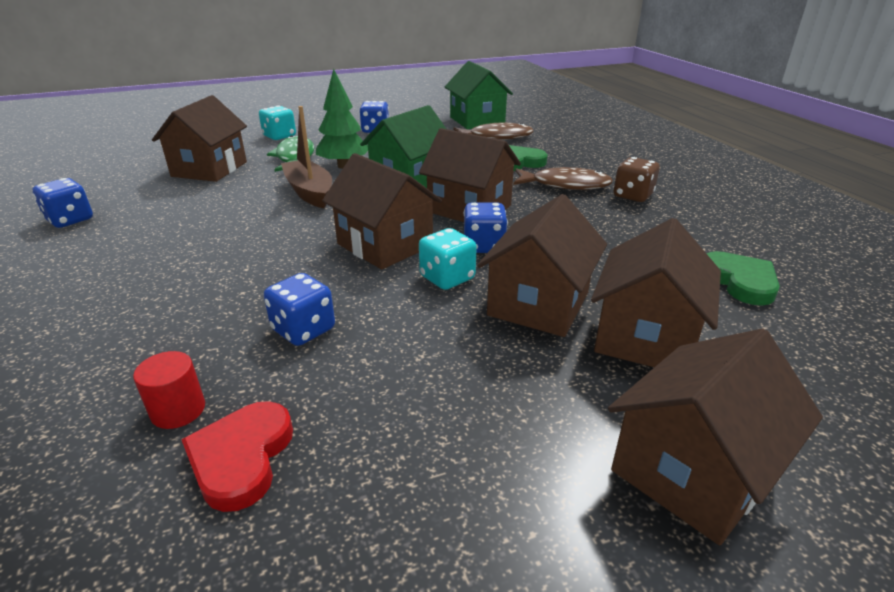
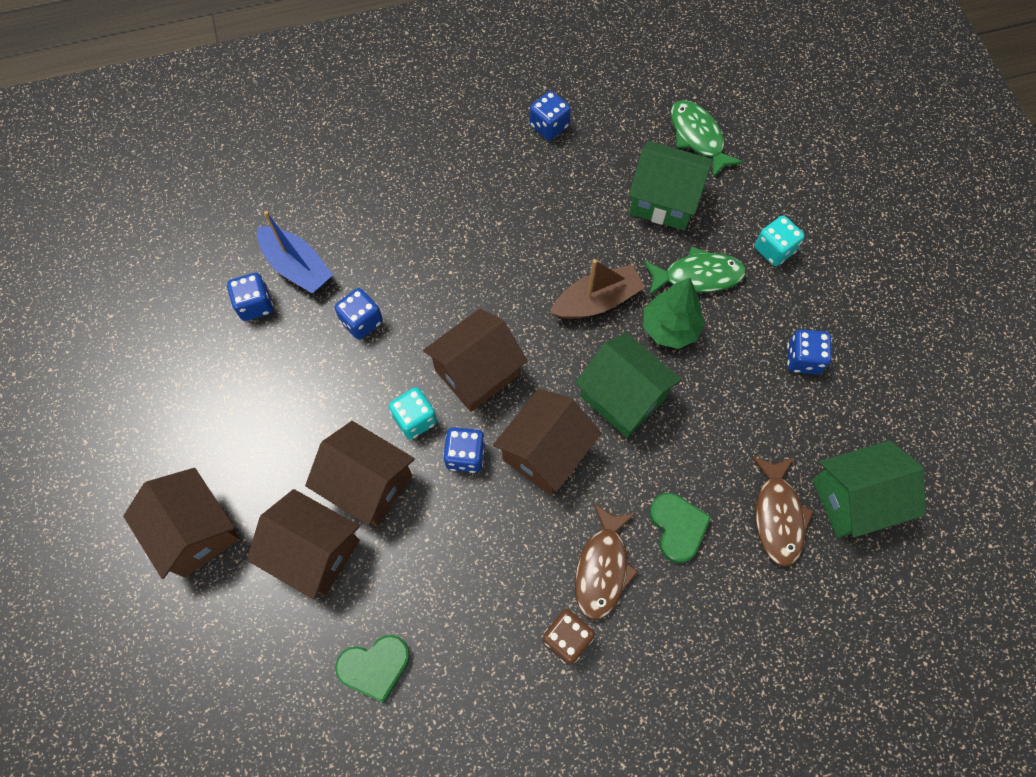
camera: 95 degrees right, 35 degrees up
red cylinder [133,351,205,429] -> blue boat [257,211,333,293]
brown house [152,95,247,182] -> green house [629,141,712,230]
red heart [181,401,293,512] -> blue dice [227,273,273,321]
none -> green fish [670,100,744,178]

